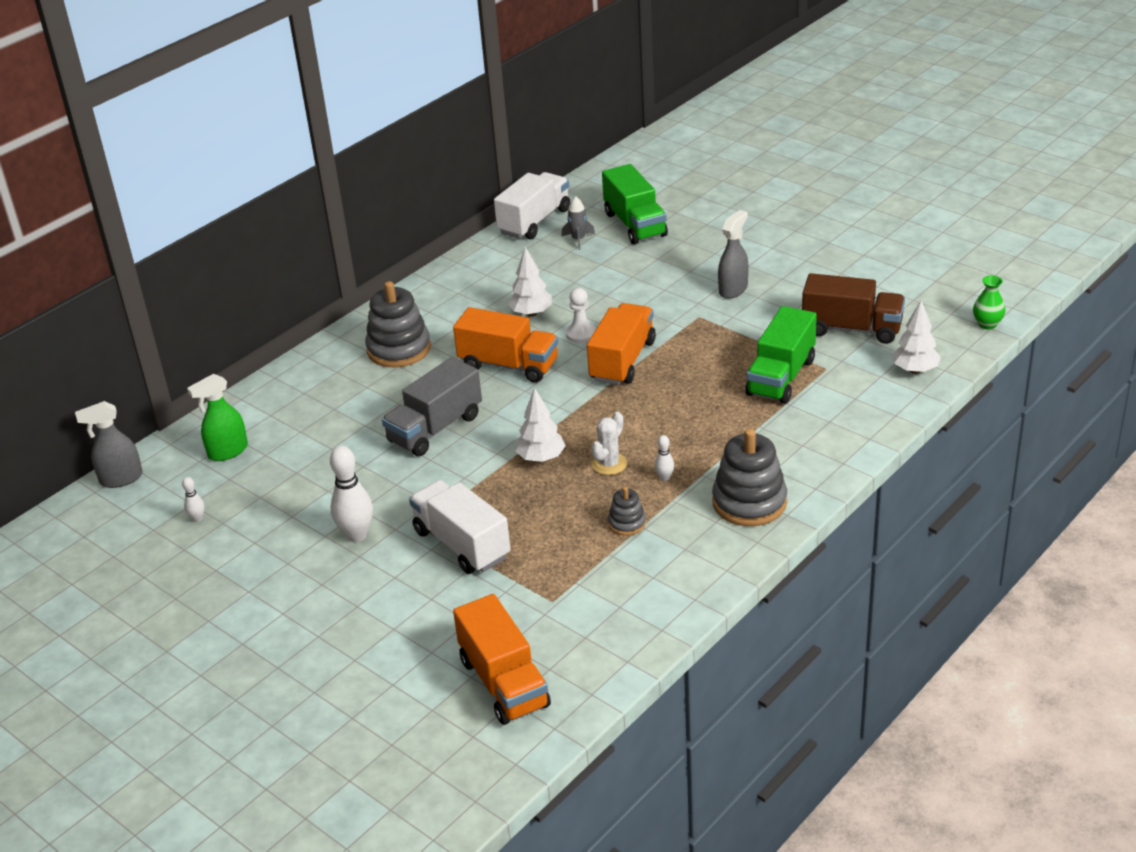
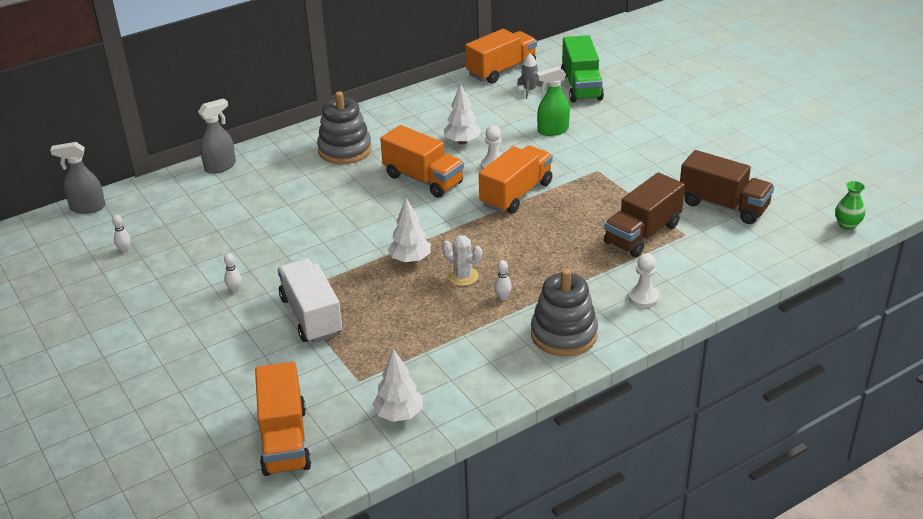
camera: 15 degrees right, 0 degrees up
green spray bottle [187,374,248,461] -> green spray bottle moved to [536,66,570,136]
white bowling pin [330,446,373,542] -> white bowling pin [224,253,242,293], size x0.49
grey truck [382,357,482,456] -> none
white truck [494,172,570,239] -> orange truck [466,29,537,84]
white cactus [592,412,627,475] -> white cactus turned 75 degrees clockwise [442,235,482,286]
grey stacking toy [608,487,646,536] -> none
grey spray bottle [718,210,748,299] -> grey spray bottle moved to [198,98,236,174]
green truck [745,306,817,404] -> brown truck [604,173,685,257]
white tree [892,301,941,374] -> white tree moved to [372,349,423,422]
none -> white pawn [628,253,659,308]

